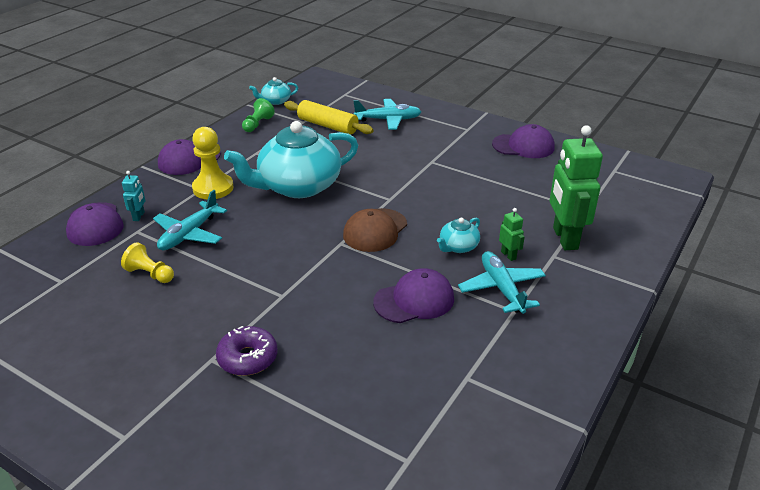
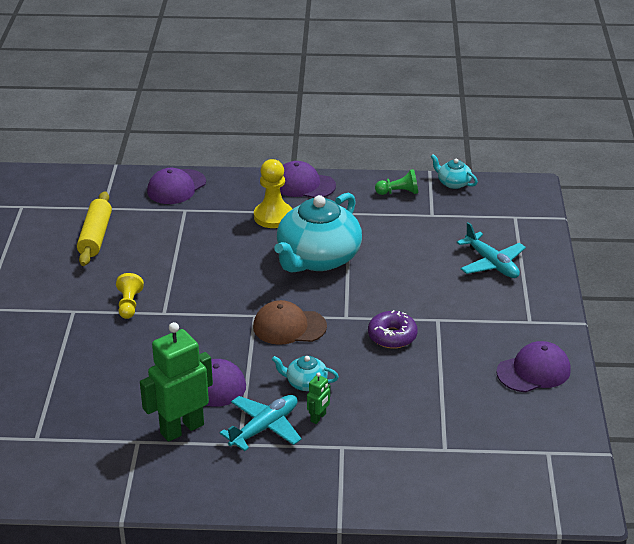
camera: 60 degrees right, 0 degrees up
yellow pawn [121,242,174,283] -> yellow pawn moved to [116,273,144,319]
turquoise robot [122,171,145,221] -> none
turquoise plane [153,190,227,250] -> none
purple donut [216,326,278,376] -> purple donut moved to [368,310,418,349]
turquoise teapot [224,121,358,198] -> turquoise teapot turned 90 degrees counterclockwise [274,193,362,273]
yellow rolling pin [284,100,374,135] -> yellow rolling pin moved to [77,191,112,266]
purple cap [492,124,555,158] -> purple cap turned 90 degrees counterclockwise [496,341,571,392]
green robot [550,125,603,250] -> green robot moved to [140,322,213,442]

